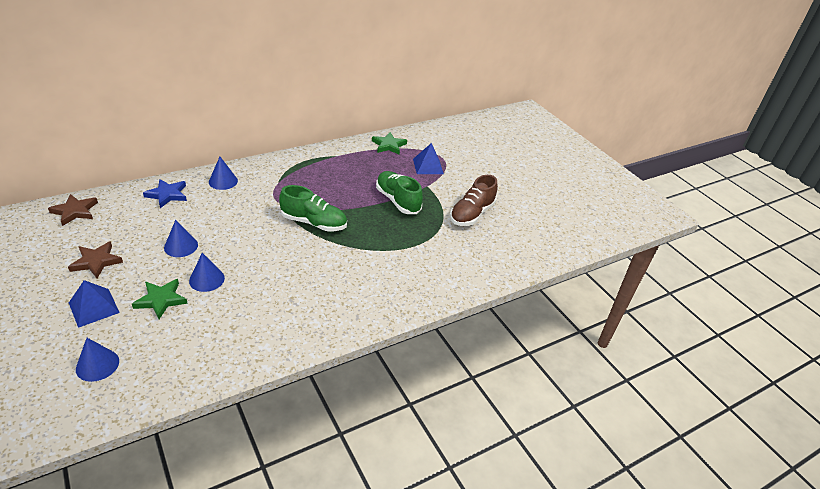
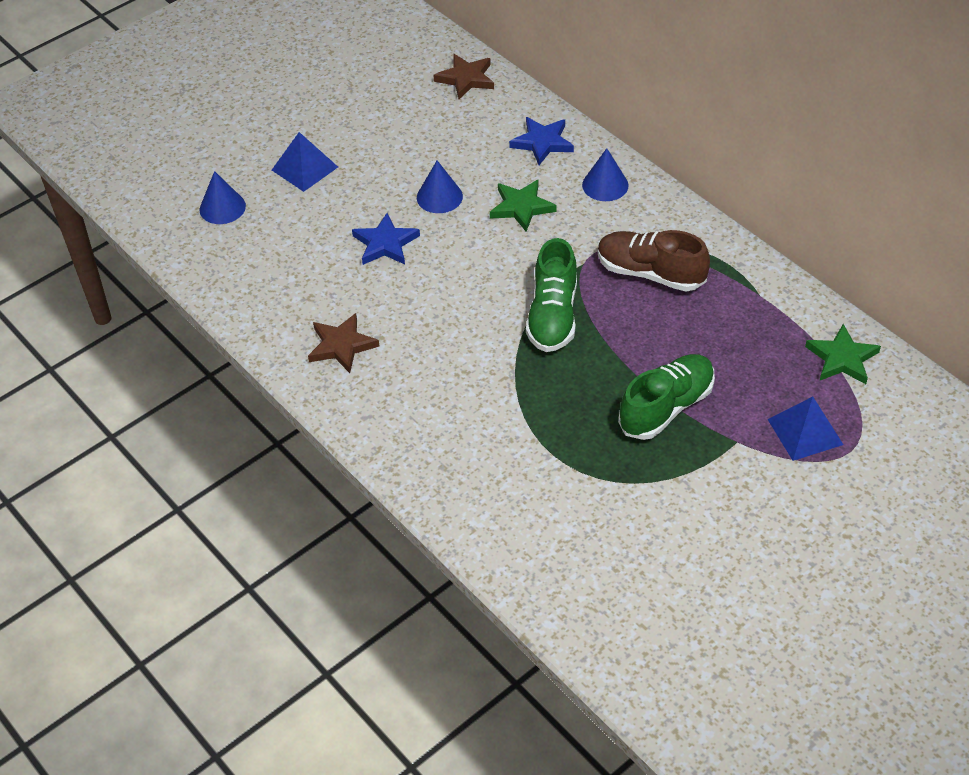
camera: 85 degrees right, 10 degrees up
brown star [68,241,123,278] -> brown star moved to [308,313,379,373]
green star [132,279,188,319] -> green star moved to [490,180,556,232]
blue cone [189,253,225,292] -> blue star [352,213,420,265]
brown shoe [450,175,498,226] -> brown shoe moved to [598,230,710,291]

